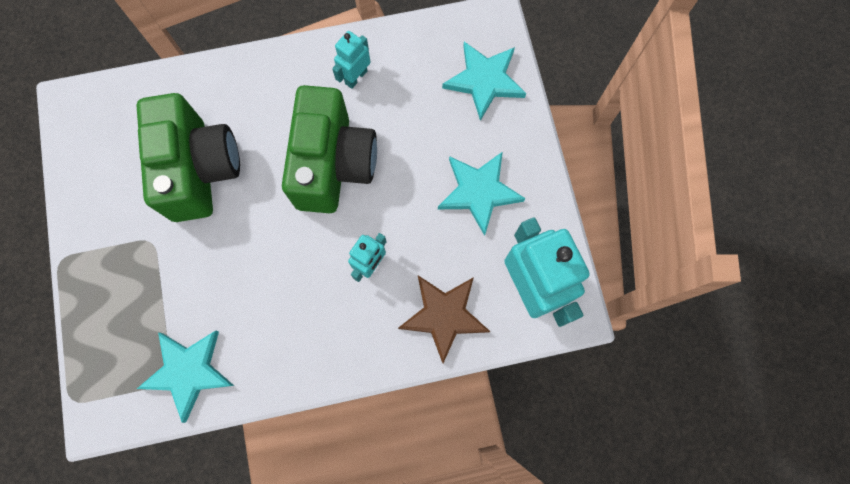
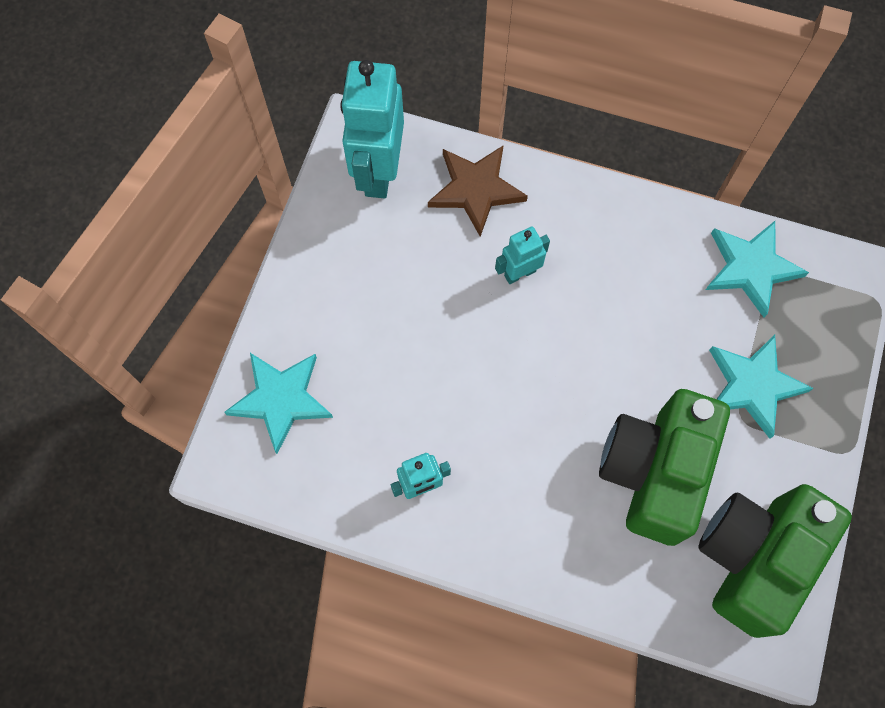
camera: 150 degrees left, 5 degrees down
green camera [282,85,377,213] -> green camera moved to [698,484,852,638]
turquoise star [438,152,526,236] -> turquoise star moved to [709,335,814,439]

